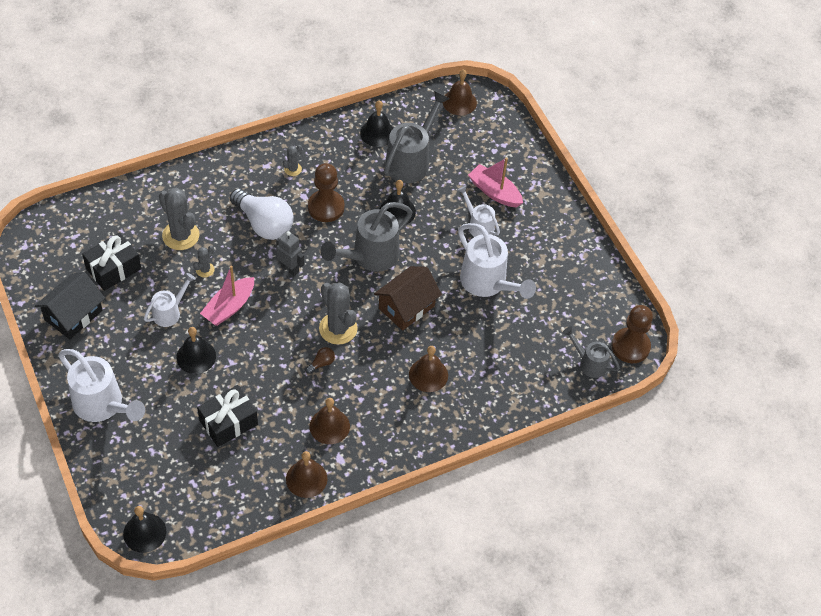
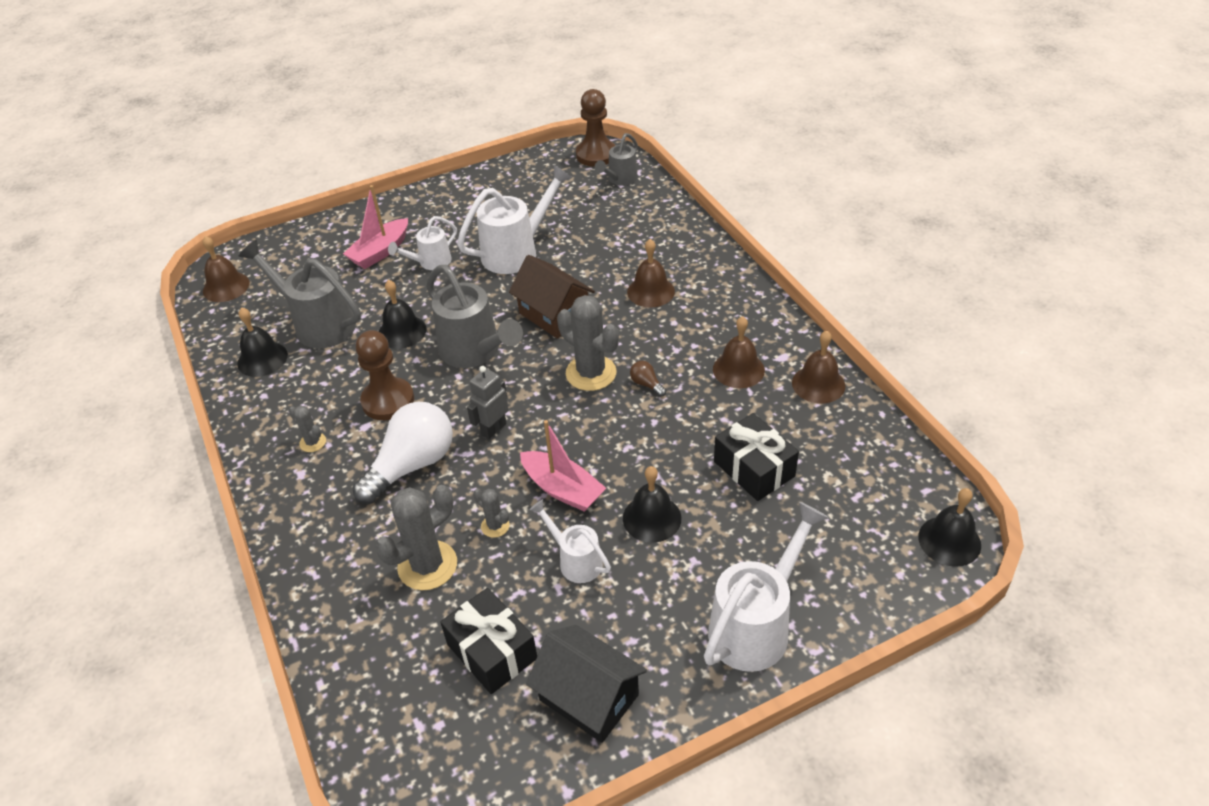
camera: 85 degrees left, 10 degrees down
grey cactus [319,283,358,345] -> grey cactus turned 75 degrees clockwise [557,295,619,391]

